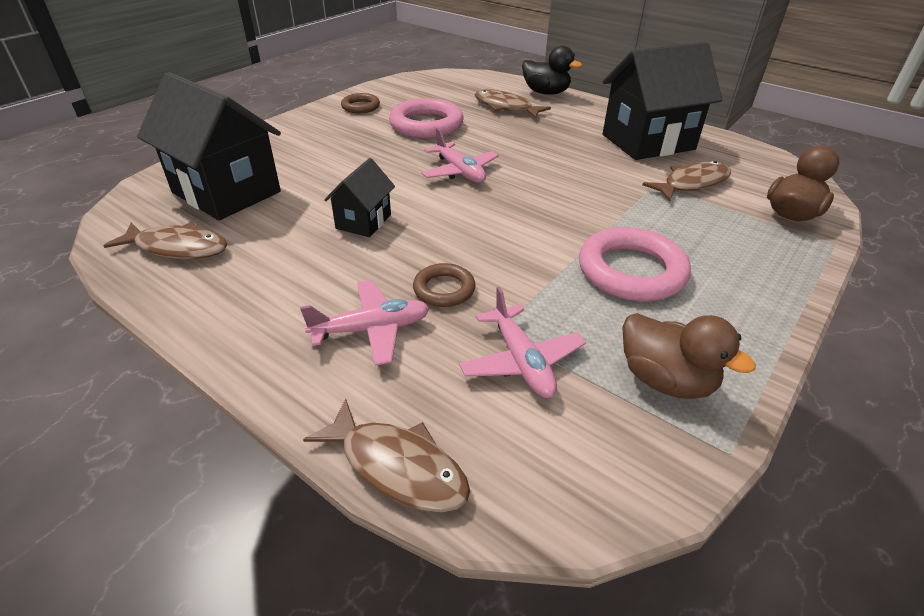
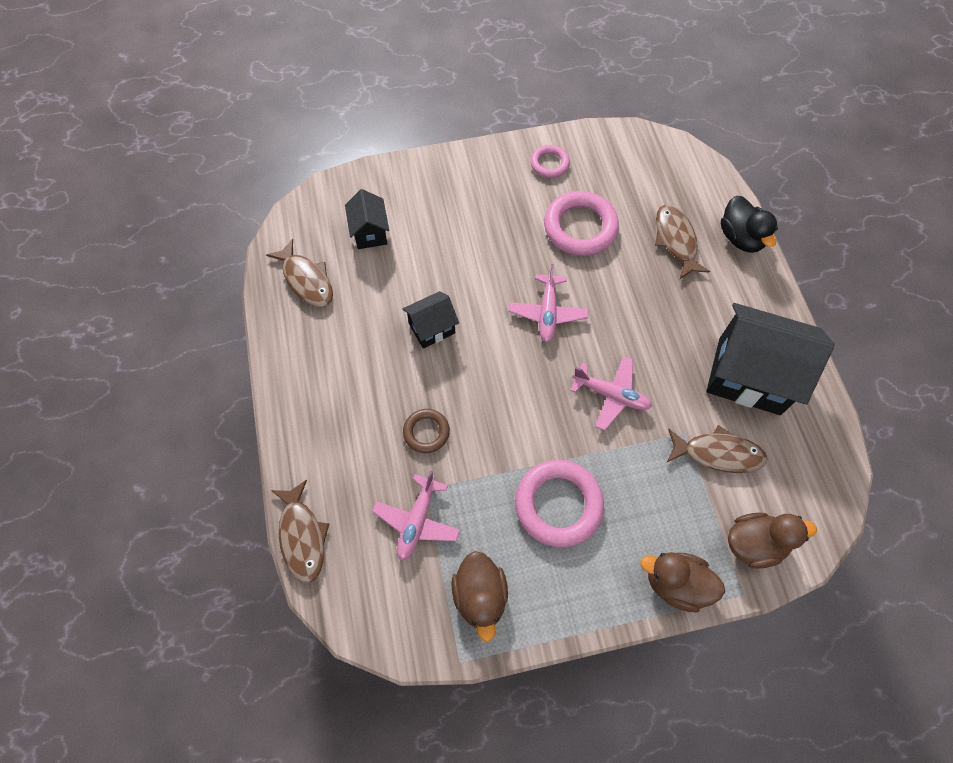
camera: 40 degrees right, 25 degrees up
black house [137,72,281,220] -> black house [345,189,389,249], size x0.50
pink plane [300,280,430,366] -> pink plane moved to [570,356,652,430]
brown ring [341,93,380,113] -> pink ring [530,145,570,178]
none -> brown duck [640,552,725,613]

